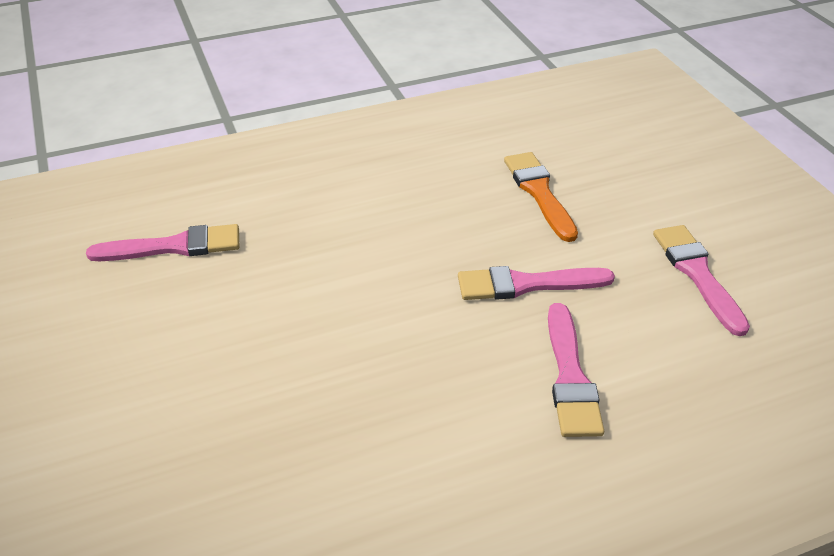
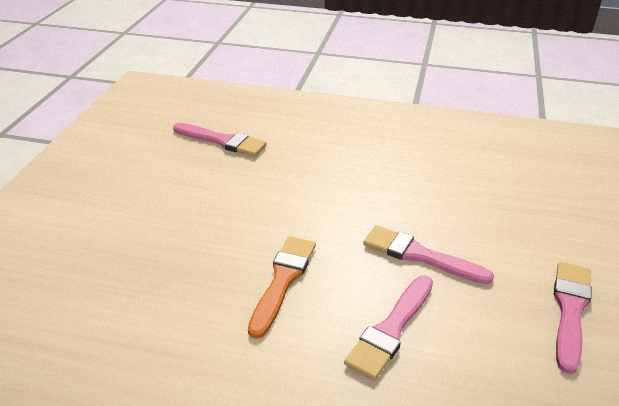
camera: 35 degrees right, 5 degrees down
orange brush [504,152,578,242] -> orange brush moved to [248,236,316,339]

